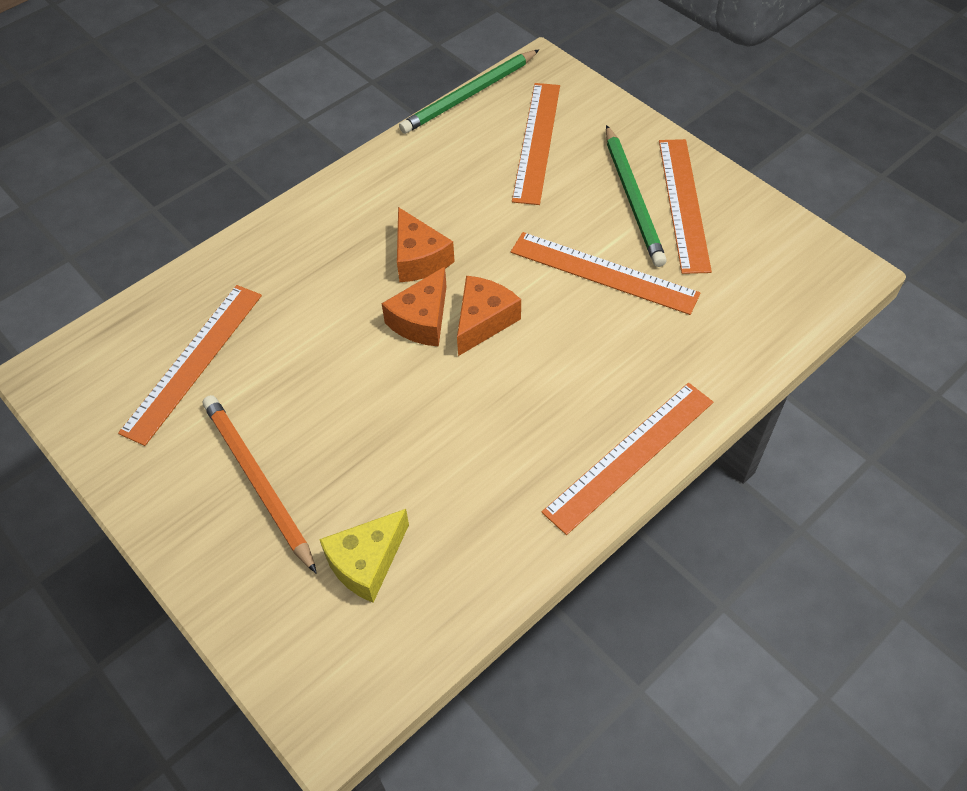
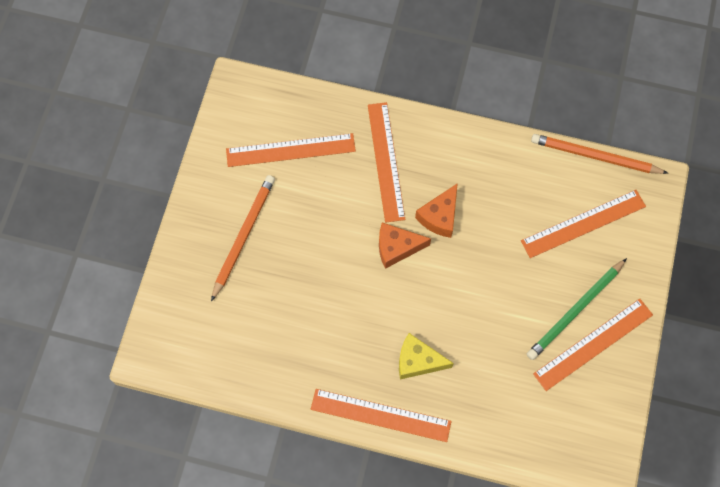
camera: 55 degrees right, 15 degrees up
yellow cheese [319,509,409,603] -> yellow cheese moved to [399,333,454,379]
green pencil [399,50,539,134] -> orange pencil [531,134,668,174]
orange cheese [457,276,521,356] -> none
orange ruler [511,232,701,315] -> orange ruler moved to [368,102,405,223]

